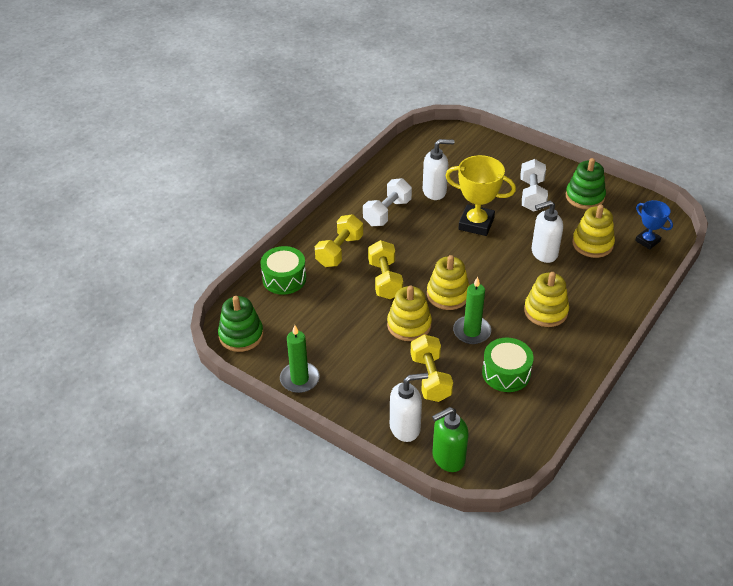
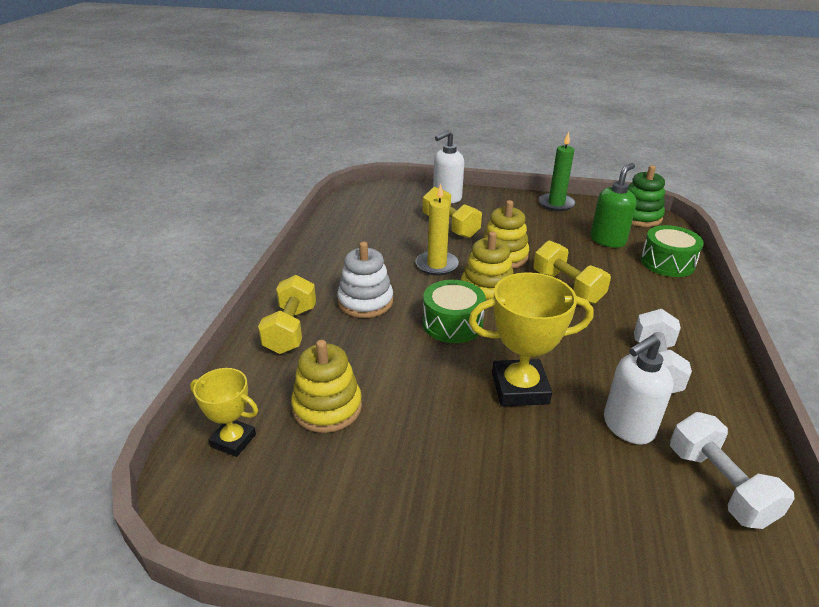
camera: 155 degrees right, 10 degrees down
yellow dumbbell [315,215,363,267] -> yellow dumbbell moved to [258,275,316,354]
green soap dispenser [432,407,469,472] -> green soap dispenser moved to [591,163,637,248]
green candle [453,277,491,344] -> yellow candle [416,184,459,276]
green drum [482,338,534,392] -> green drum moved to [423,280,486,343]
white dumbbell [520,159,548,212] -> white dumbbell moved to [670,412,795,529]
yellow stacking toy [524,272,569,327] -> white stacking toy [337,242,393,318]
white soap dispenser [531,200,563,263] -> none
green stacking toy [566,158,606,209] -> none
blue trophy [635,200,673,249] -> yellow trophy [190,368,258,457]

